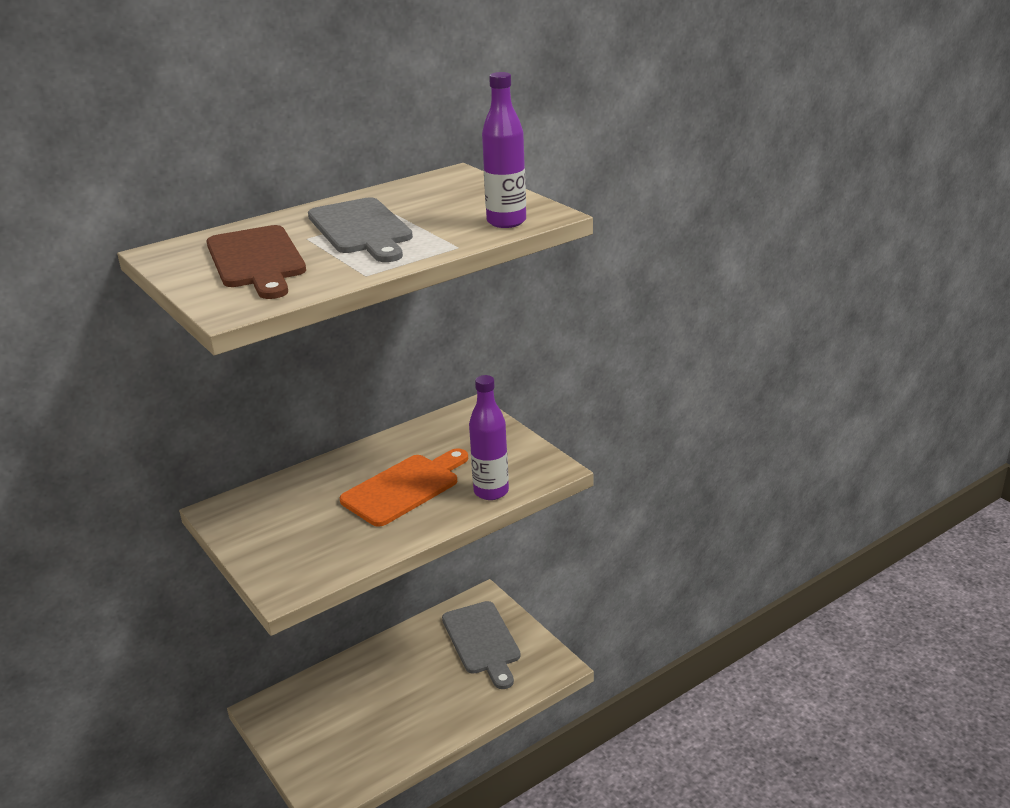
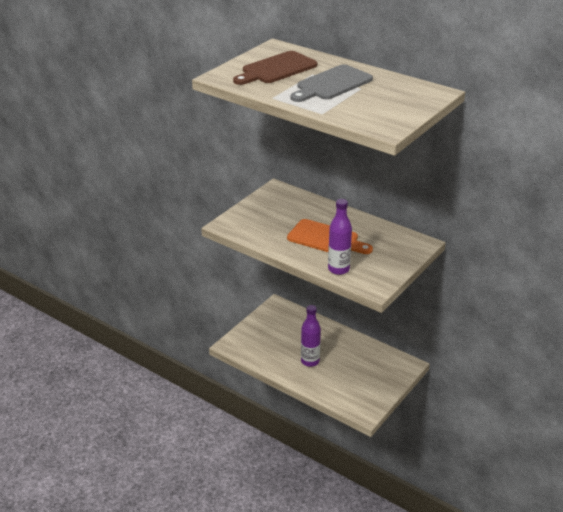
camera: 70 degrees right, 5 degrees up
grey cutting board [442,601,521,689] -> none
purple bottle [482,72,526,228] -> purple bottle moved to [301,305,321,367]

